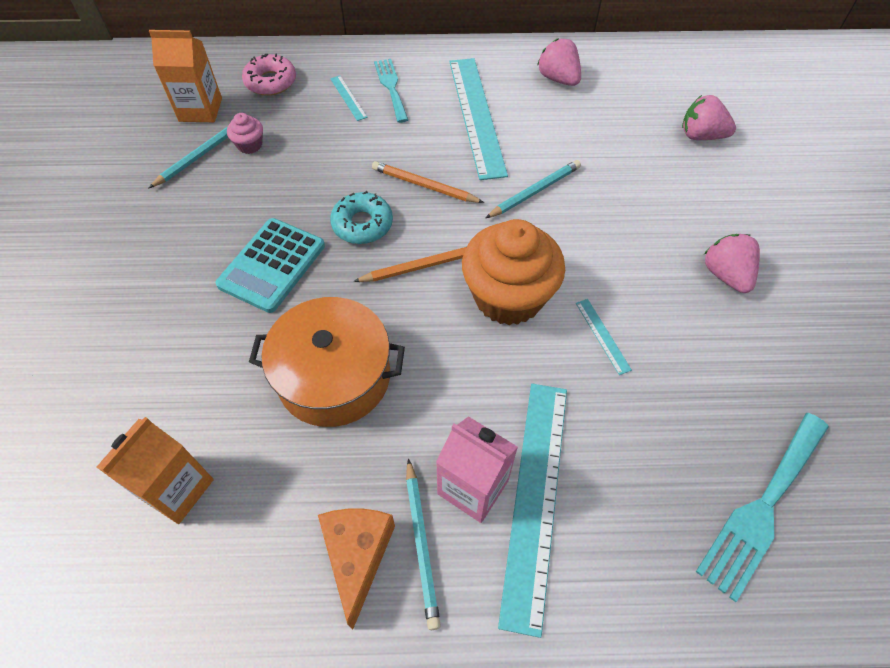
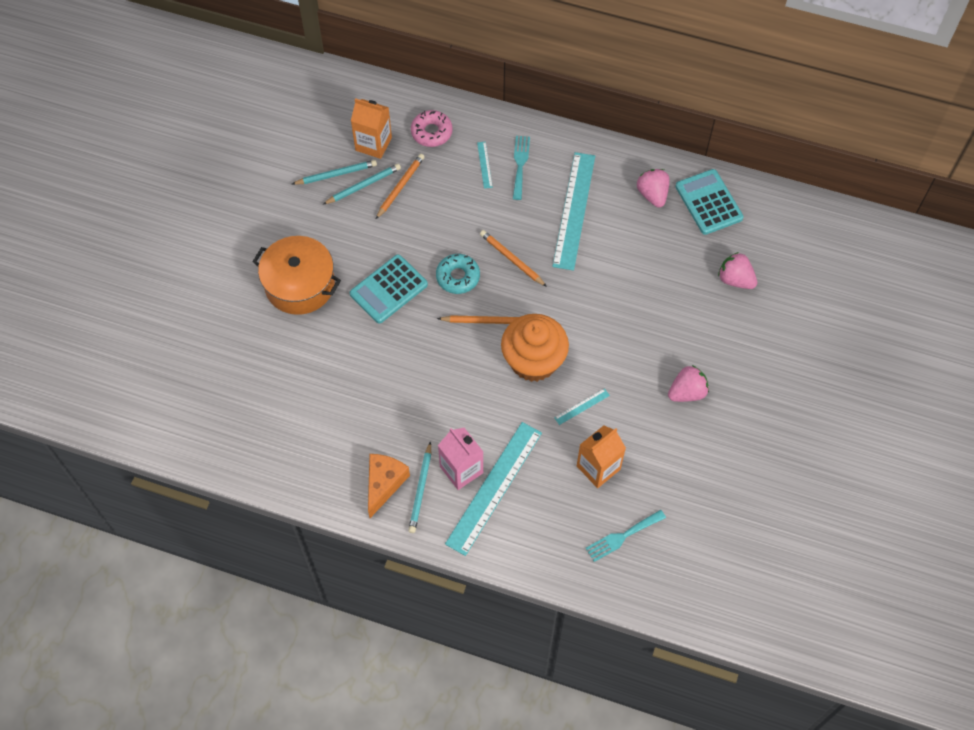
camera: 20 degrees right, 5 degrees up
orange carton [97,417,214,524] -> orange carton moved to [577,425,626,488]
pink cupcake [227,113,263,154] -> orange pencil [376,154,425,219]
orange pot [249,297,405,427] -> orange pot moved to [252,236,341,315]
turquoise pencil [486,160,581,218] -> turquoise pencil moved to [292,160,377,185]
turquoise ruler [576,299,632,375] -> turquoise ruler turned 60 degrees clockwise [554,388,610,425]
turquoise fork [696,413,829,602] -> turquoise fork [585,510,666,562], size x0.64
pink strawberry [704,234,760,293] -> pink strawberry turned 60 degrees clockwise [668,365,709,402]
none -> turquoise calculator [676,169,744,235]

